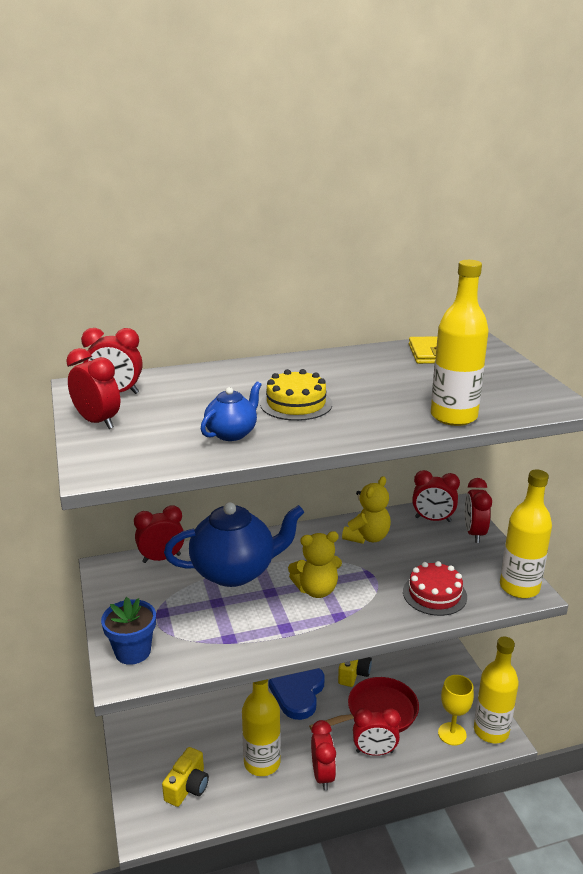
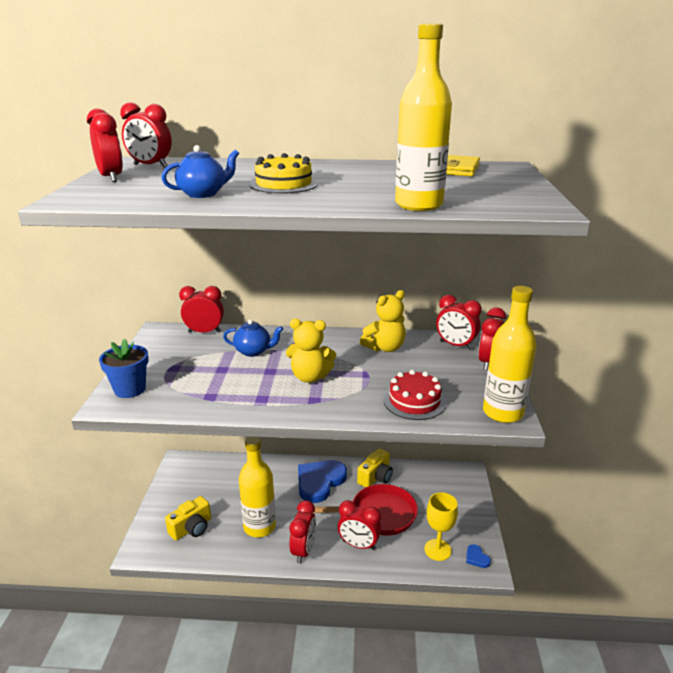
camera: 20 degrees right, 0 degrees up
blue teapot [164,502,304,587] -> blue teapot [223,319,283,357], size x0.50
yellow bottle [474,637,519,743] -> blue heart [466,544,491,568]

